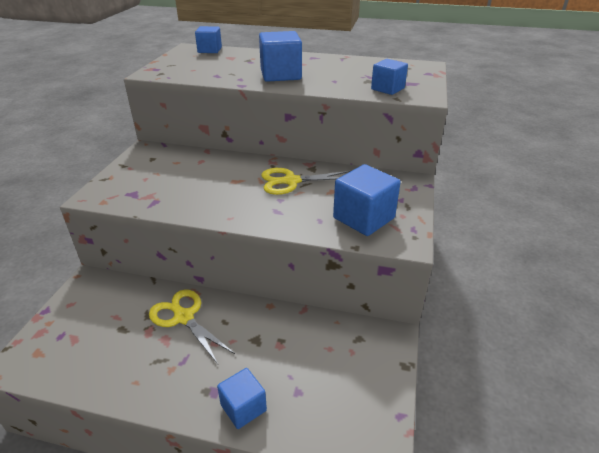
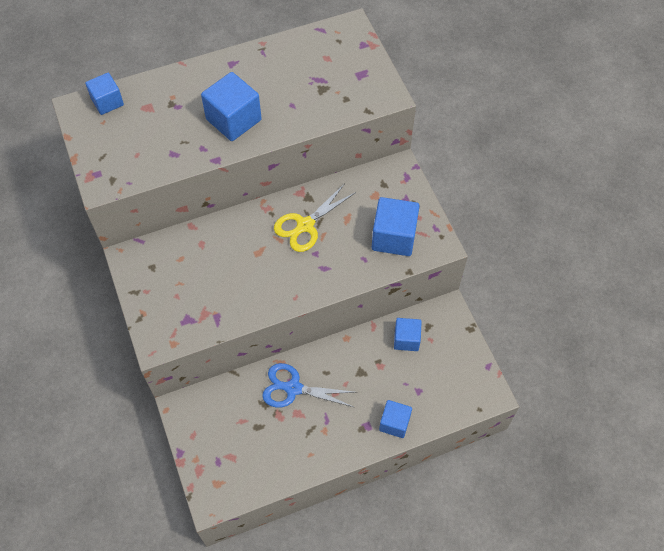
camera: 35 degrees left, 25 degrees up
yellow scissors [149,289,235,364] -> blue scissors [262,363,356,408]
blue cube [371,59,408,95] -> blue cube moved to [394,318,422,351]

